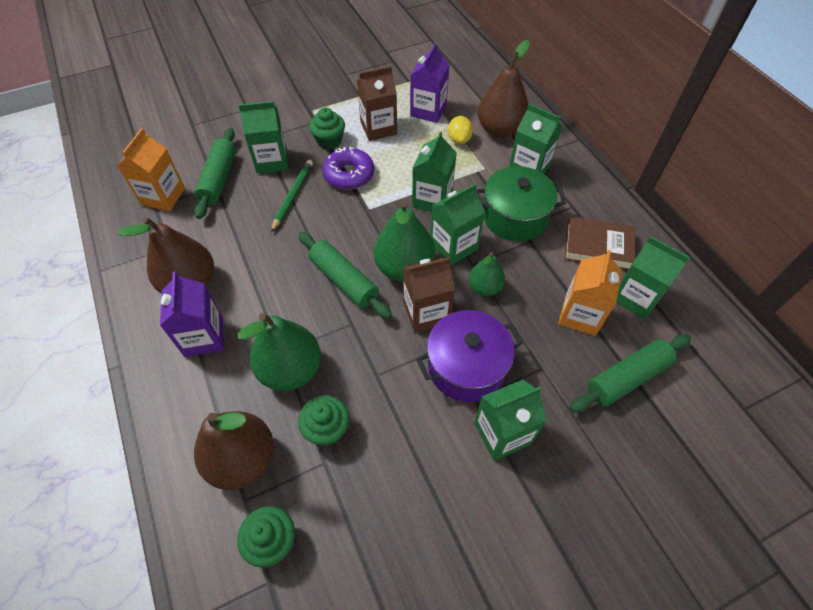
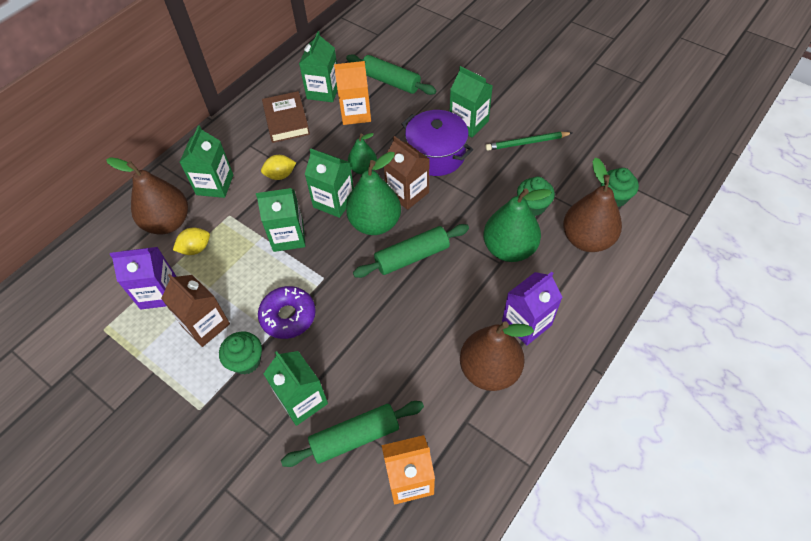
camera: 115 degrees left, 0 degrees up
green pencil [271,160,313,232] -> green pencil moved to [485,132,572,151]
green rolling pin [298,232,392,319] -> green rolling pin turned 45 degrees clockwise [353,224,469,278]
green pot [476,166,566,241] -> yellow lemon [261,155,296,180]

